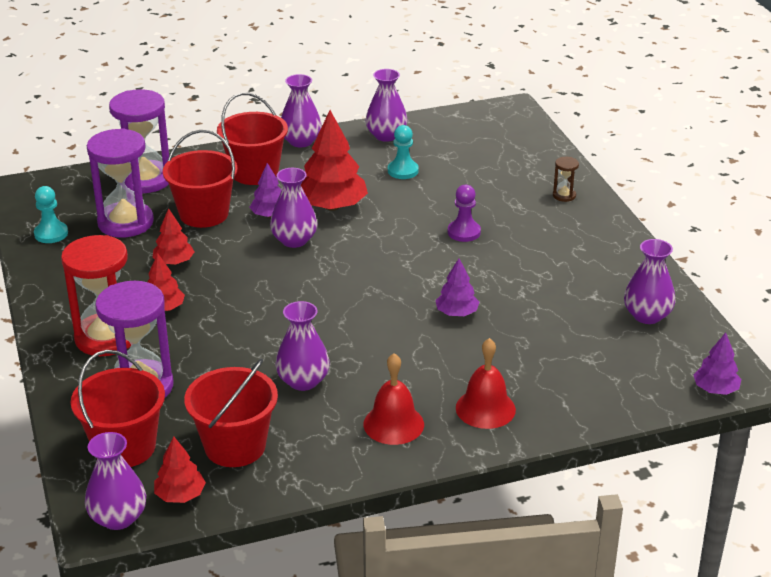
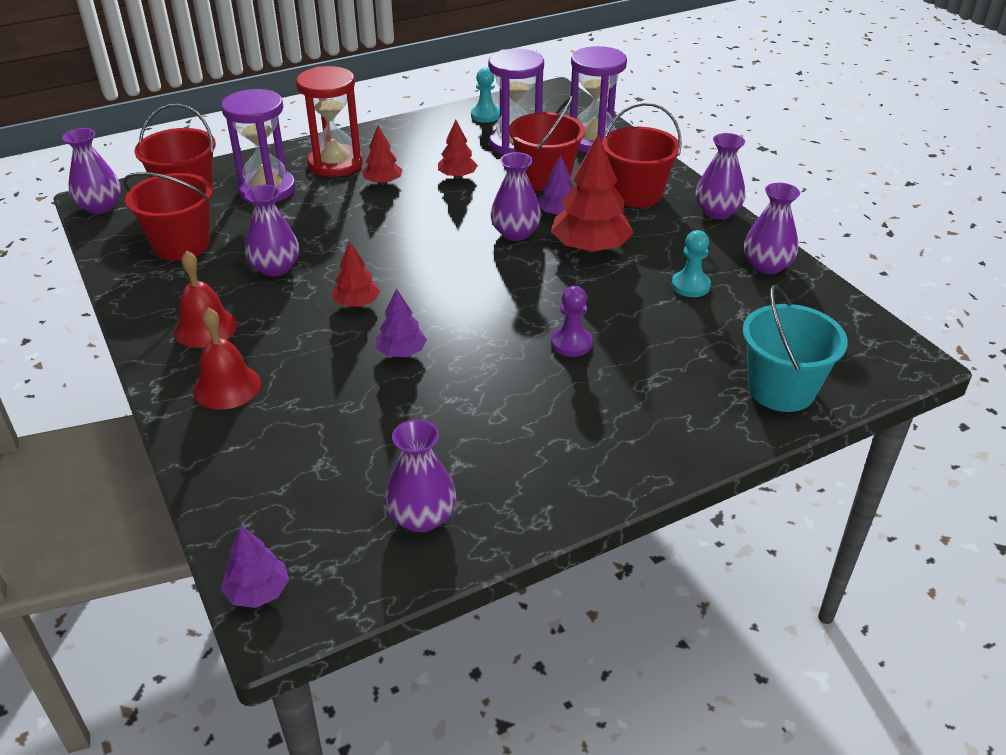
camera: 80 degrees right, 5 degrees up
red tree [154,436,206,503] -> red tree moved to [332,241,380,307]
brown hourglass [553,157,579,202] -> none
none -> turquoise bucket [743,285,848,412]

